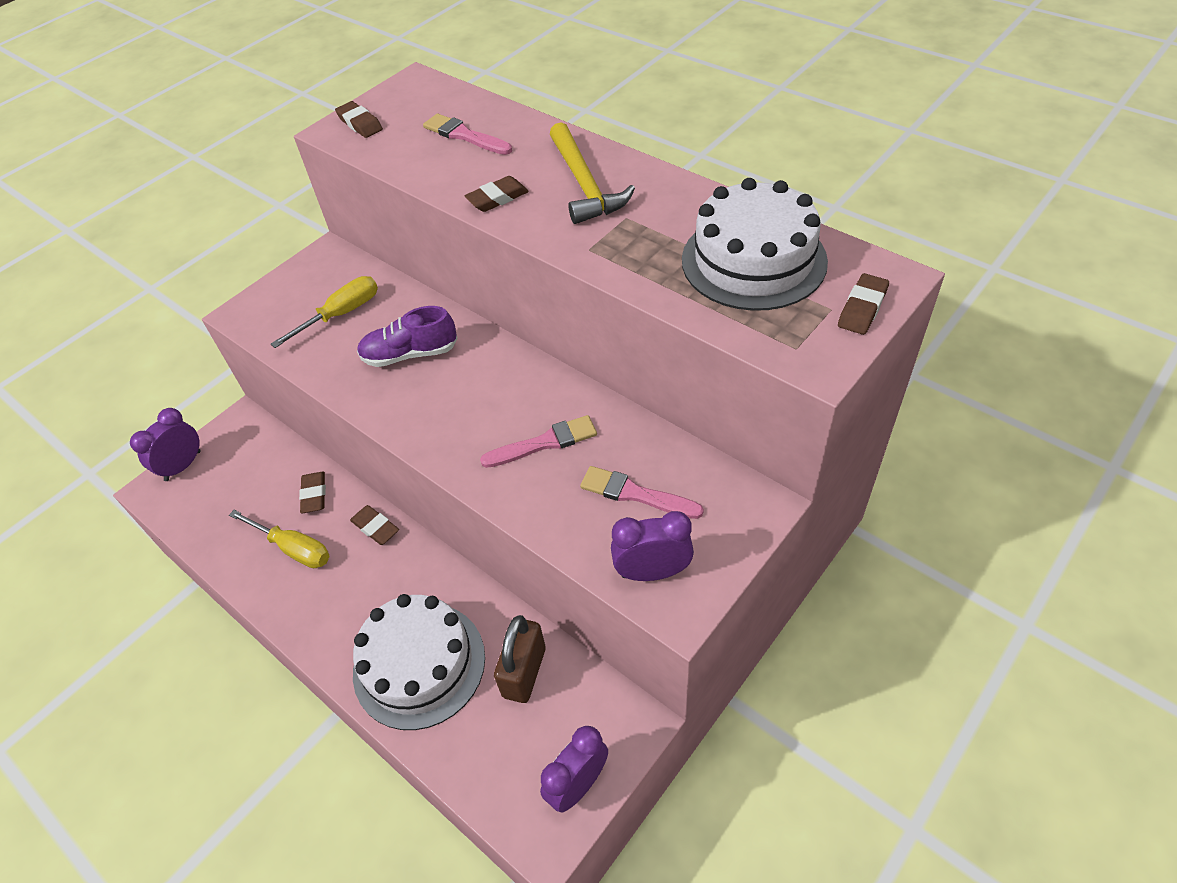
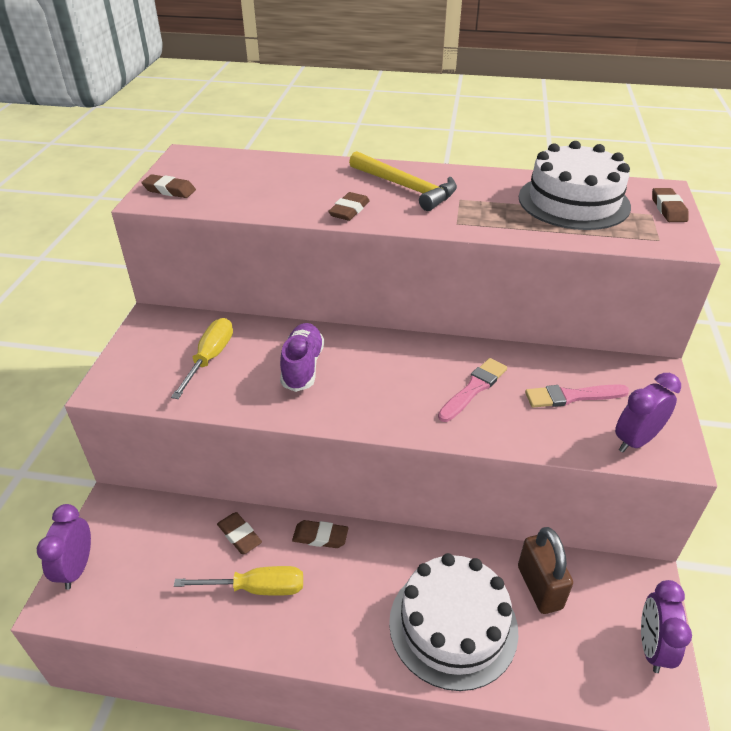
camera: 35 degrees left, 10 degrees down
purple shoe [357,306,457,367] -> purple shoe turned 135 degrees clockwise [280,323,324,392]
pink brush [423,114,512,155] -> none

